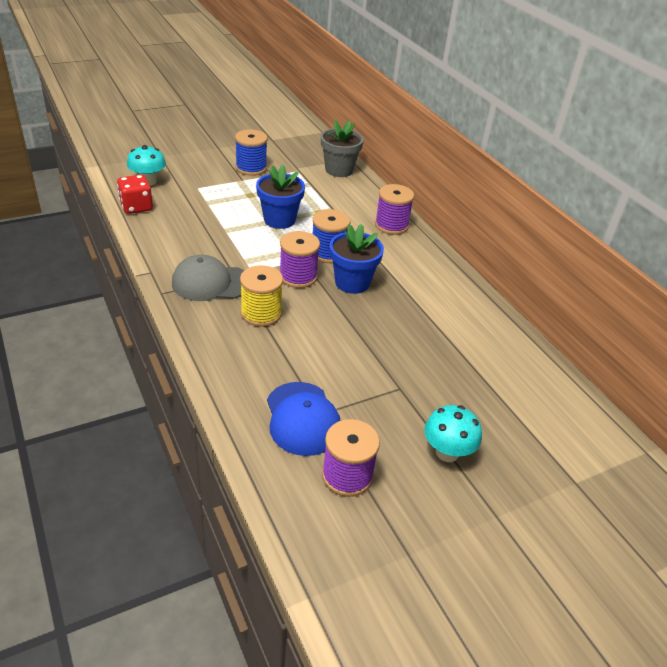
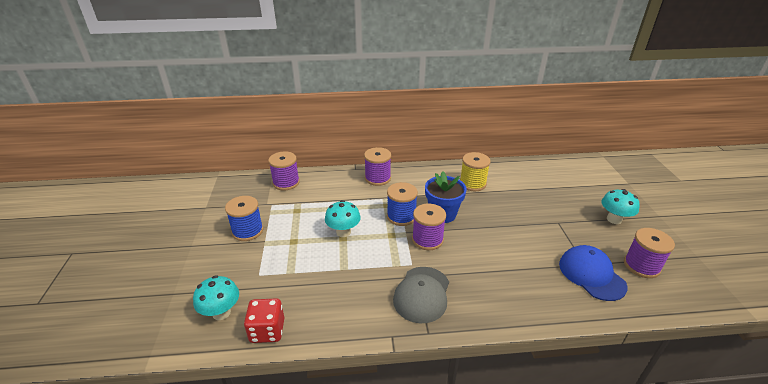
camera: 65 degrees left, 5 degrees down
yellow spool [240,265,283,327] -> yellow spool moved to [460,152,490,191]
blue flower pot [256,165,305,229] -> turquoise mushroom [325,200,361,237]
blue cap [267,382,341,456] -> blue cap turned 120 degrees counterclockwise [559,245,628,301]
grey flower pot [321,120,364,177] -> purple spool [268,151,300,190]

